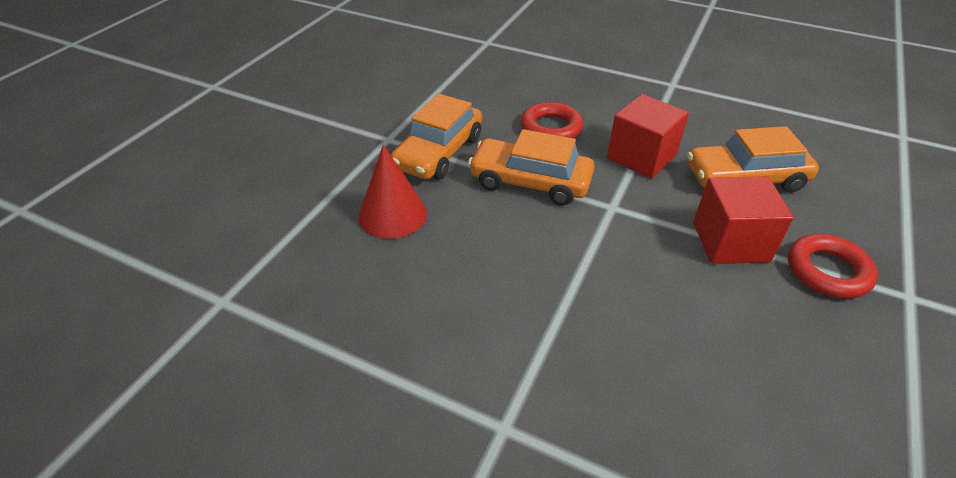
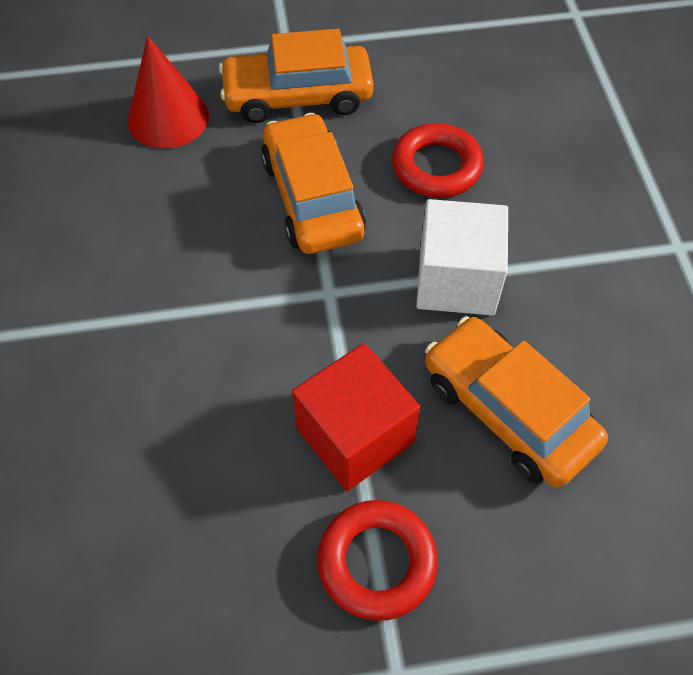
camera: 55 degrees right, 15 degrees up
red cube [607,94,689,179] -> white cube [416,199,508,316]

